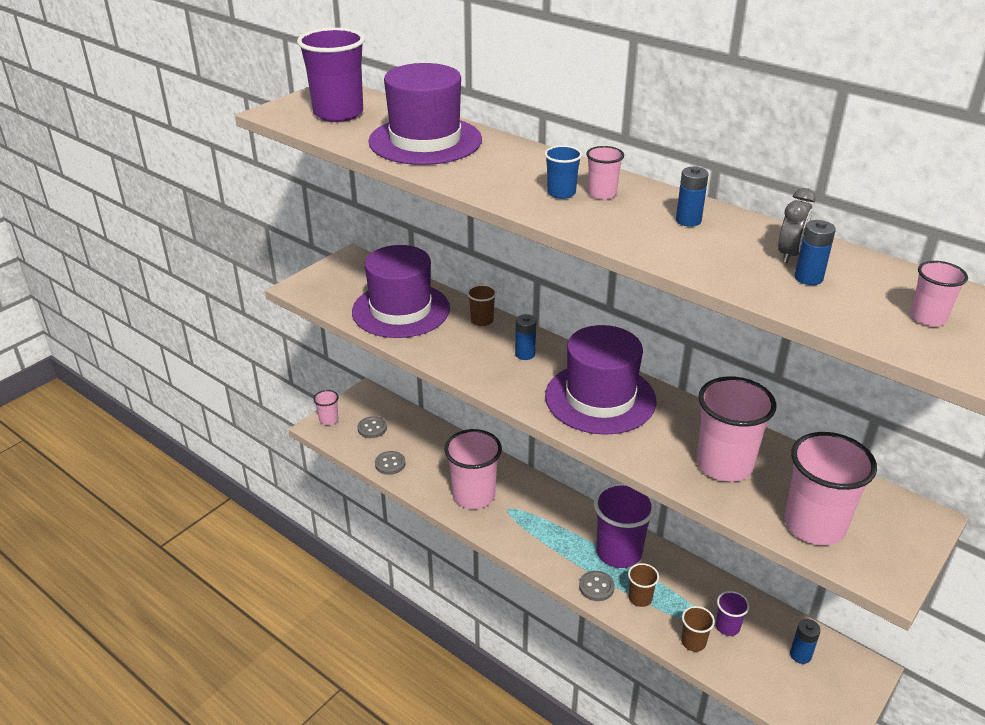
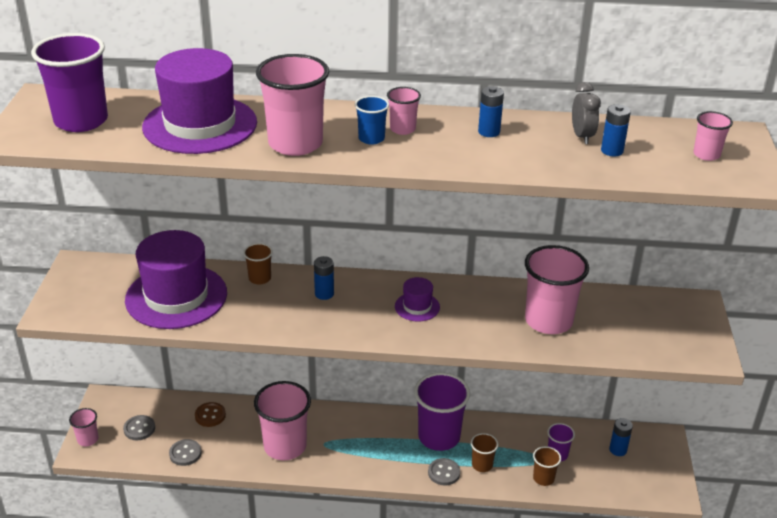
camera: 35 degrees left, 0 degrees up
purple hat [545,325,656,435] -> purple hat [395,277,440,322], size x0.45
pink cup [784,432,877,545] -> pink cup moved to [256,54,329,156]
none -> brown button [195,402,226,427]

